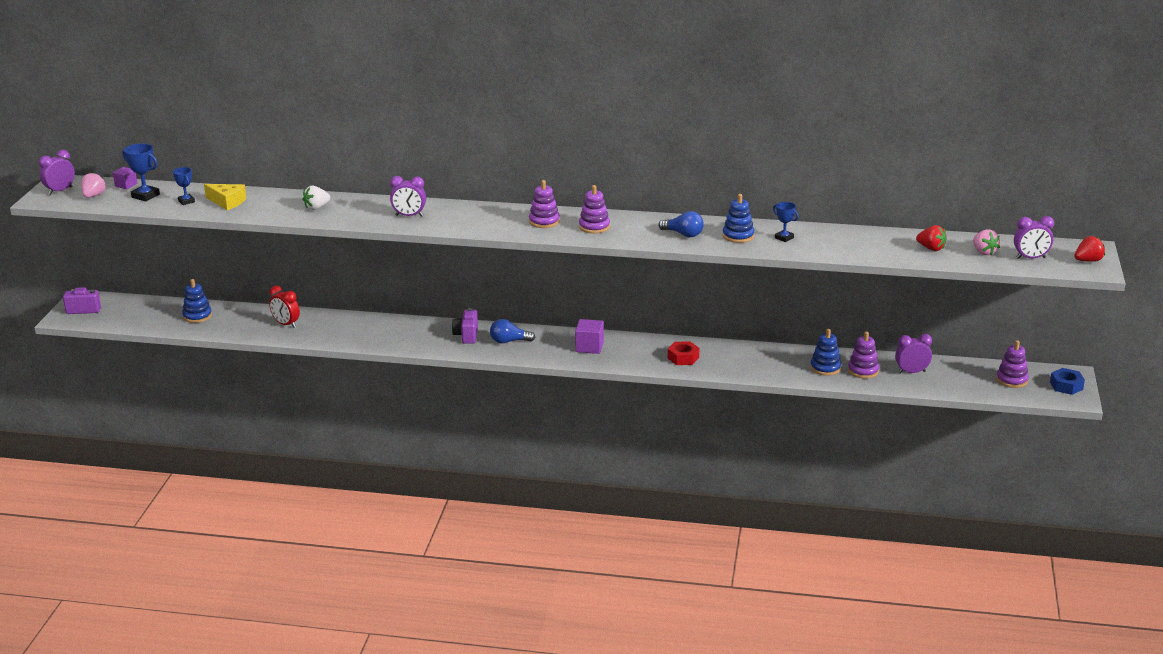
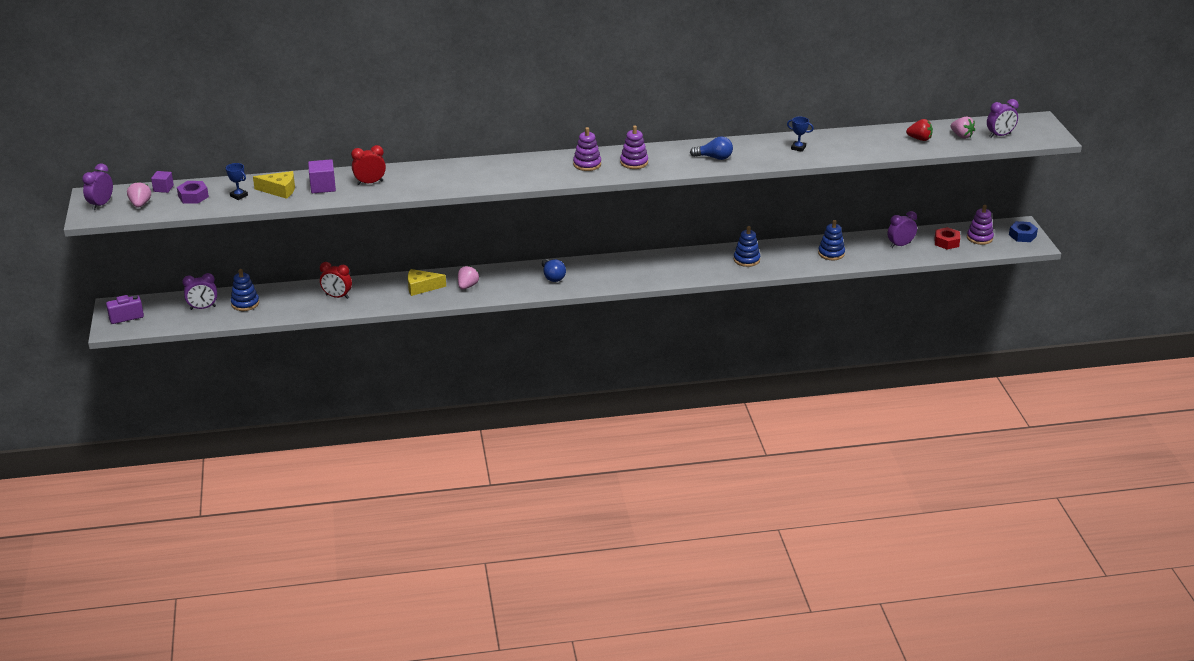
camera: 20 degrees left, 5 degrees up
blue trophy [123,143,160,202] -> purple nut [177,181,209,204]
white strawberry [302,186,330,210] -> red clock [351,145,386,185]
purple clock [390,176,426,217] -> purple clock moved to [182,273,217,310]
purple camera [452,308,478,344] -> none
blue light bulb [490,319,535,343] -> blue light bulb turned 90 degrees counterclockwise [542,259,566,282]
purple cube [575,319,604,354] -> purple cube moved to [308,159,336,193]
red nut [668,341,699,365] -> red nut moved to [934,227,960,250]
blue stacking toy [723,194,754,243] -> blue stacking toy moved to [734,226,760,267]
purple stacking toy [848,332,879,379] -> none
red strawberry [1074,236,1105,262] -> none
none -> yellow cheese [408,269,446,296]
none -> pink strawberry [458,266,479,289]

